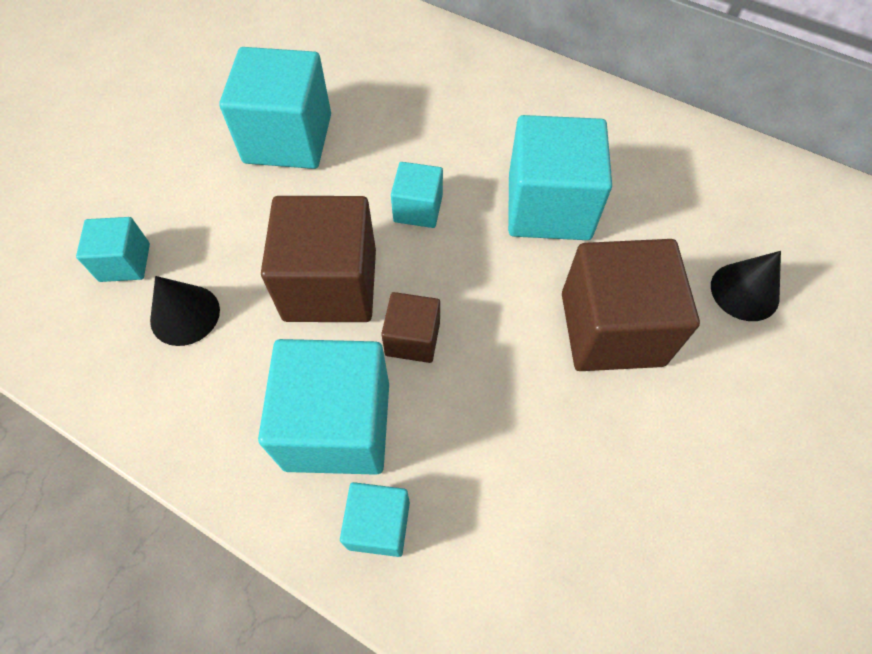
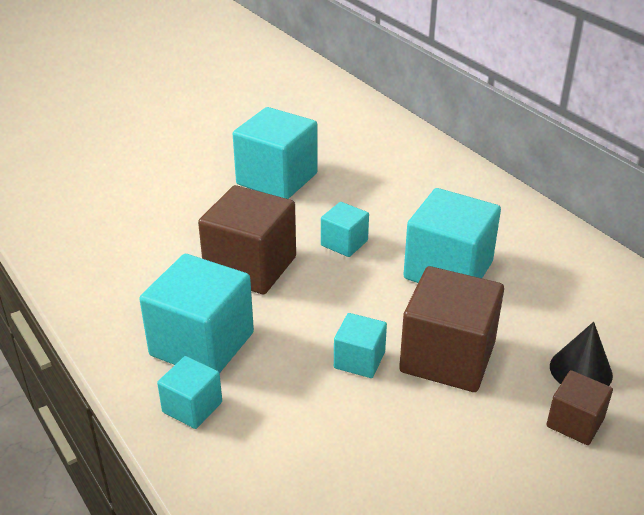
camera: 25 degrees right, 25 degrees down
turquoise cube [76,217,150,282] -> turquoise cube moved to [334,313,387,378]
black cone [150,276,220,346] -> none
brown cube [381,292,440,363] -> brown cube moved to [546,370,613,445]

